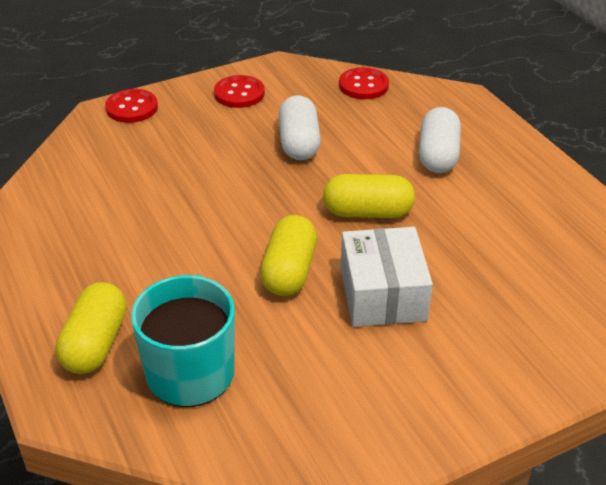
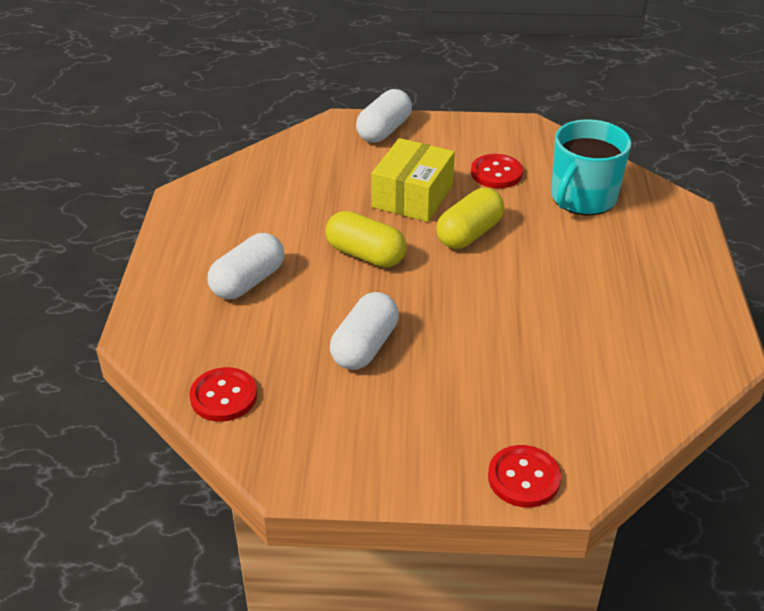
camera: 150 degrees left, 0 degrees up
yellow capsule [55,282,127,374] -> none
red button [214,75,265,108] -> red button moved to [471,154,523,188]
white box [341,227,433,327] -> yellow box [371,138,455,222]
none -> white capsule [356,89,412,143]

